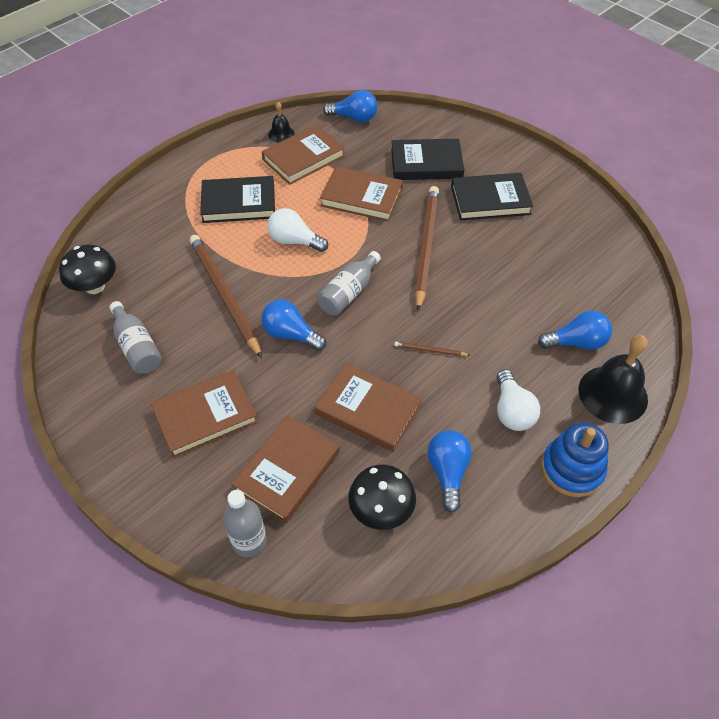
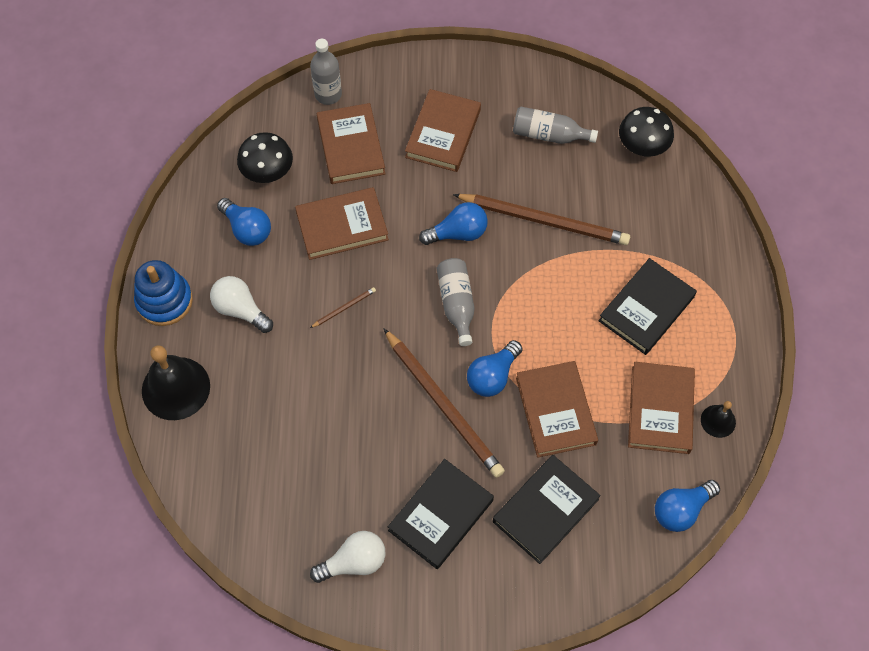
camera: 135 degrees right, 10 degrees up
white light bulb [268,208,328,252] -> white light bulb moved to [310,531,385,583]
brown book [320,166,403,222] -> brown book turned 75 degrees counterclockwise [516,361,598,458]
blue light bulb [538,310,612,350] -> blue light bulb moved to [467,340,523,397]

